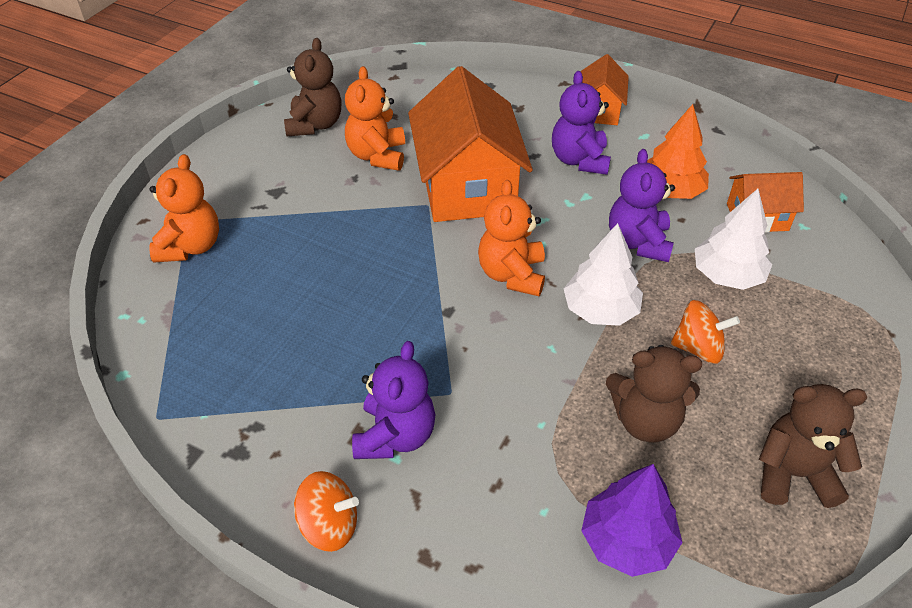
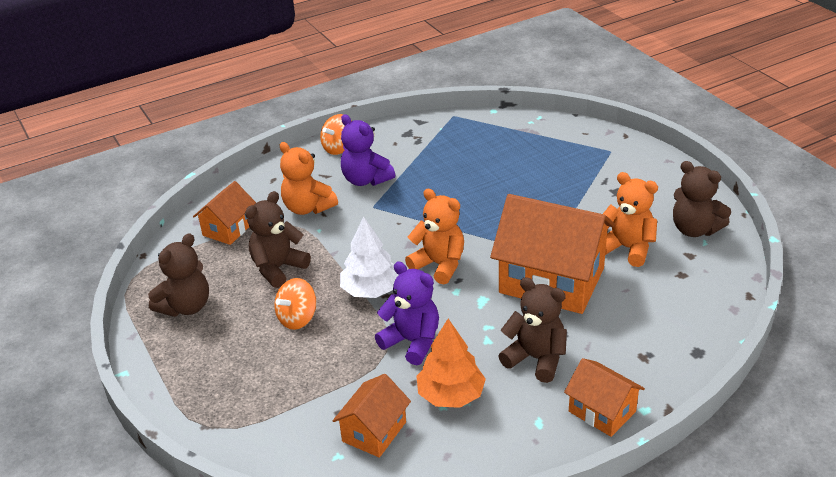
camera: 125 degrees right, 10 degrees down
orange teddy bear [149,154,219,263] -> orange teddy bear moved to [280,142,338,215]
purple teddy bear [552,71,611,175] -> brown teddy bear [499,277,567,383]
purple tree [581,464,683,577] -> orange house [193,181,256,245]
white tree [695,189,772,290] -> none

